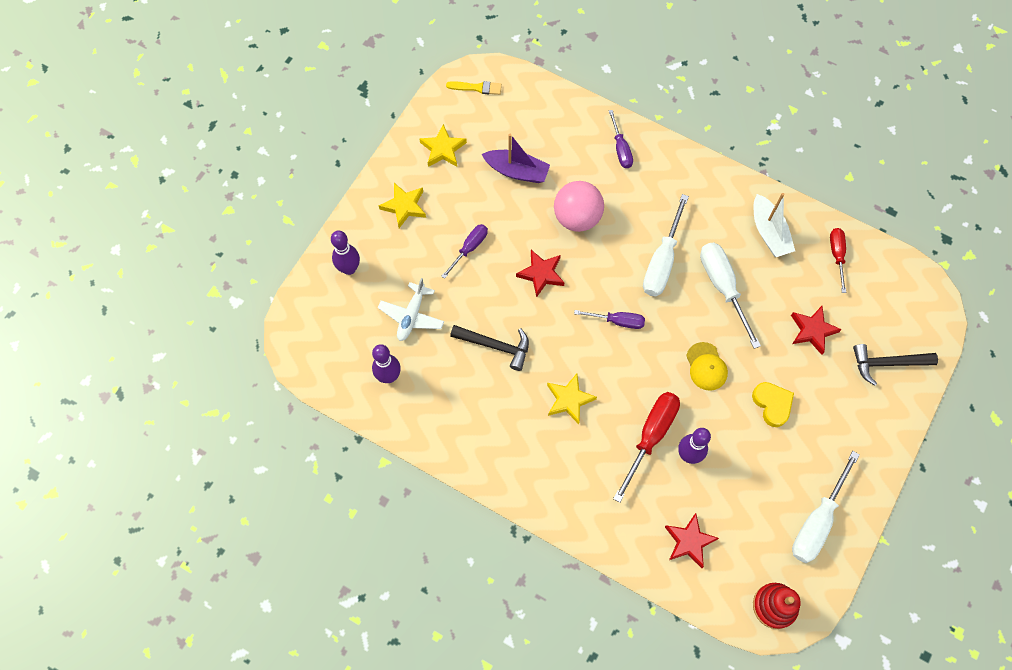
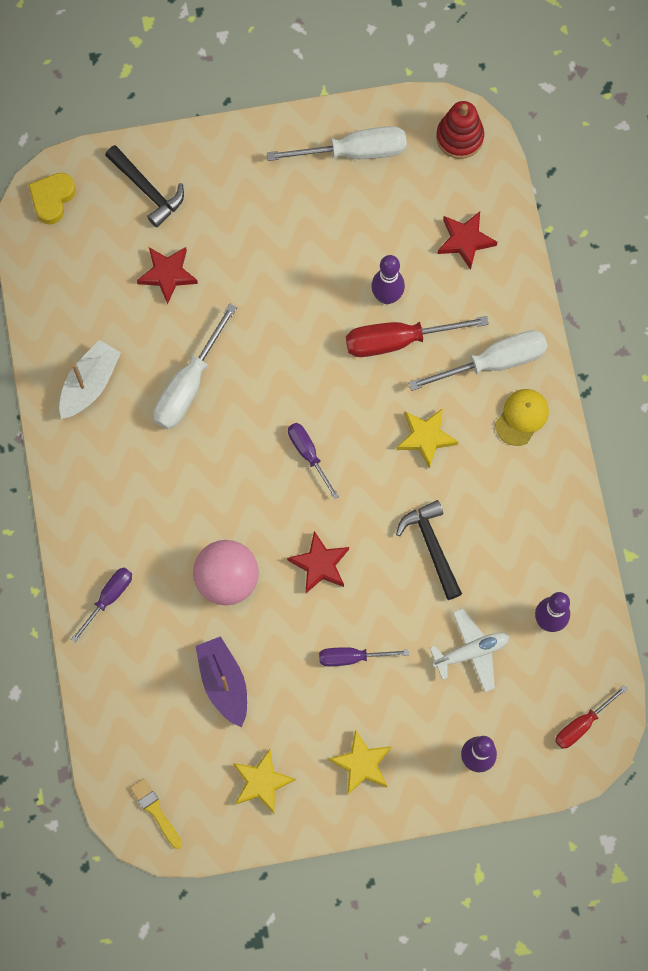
camera: 130 degrees left, 5 degrees up
white screwdriver [643,194,689,296] -> white screwdriver moved to [408,330,548,391]
yellow cap [686,342,728,391] -> yellow cap moved to [495,389,549,446]
yellow heart [752,382,794,427] -> yellow heart moved to [28,173,76,224]
red screwdriver [830,228,846,293] -> red screwdriver moved to [555,685,628,749]

